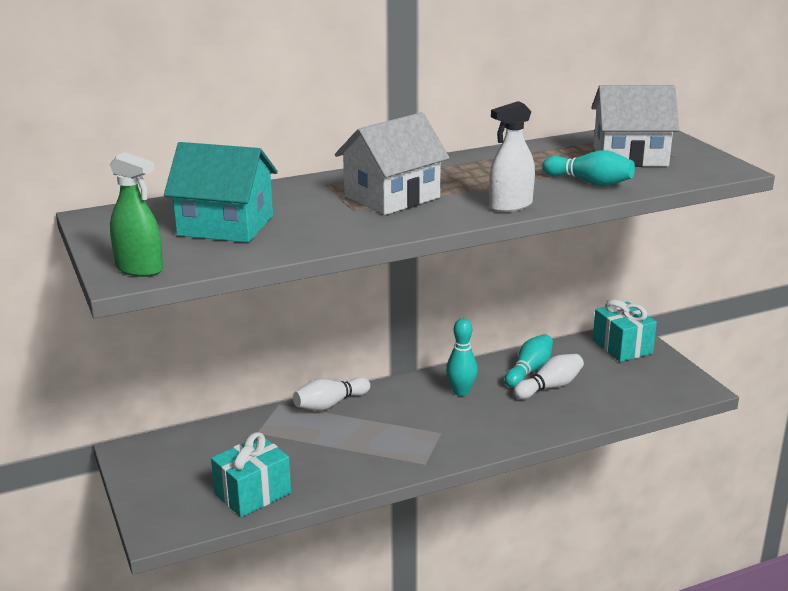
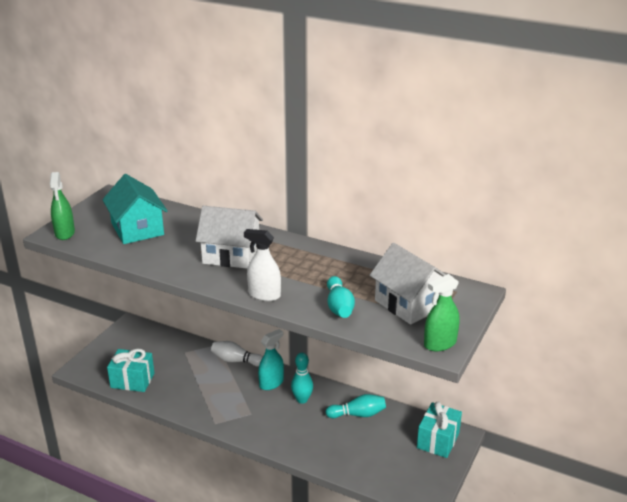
camera: 50 degrees right, 5 degrees up
white bowling pin [513,354,584,399] -> none
none -> turquoise spray bottle [258,329,284,390]
none -> green spray bottle [424,274,460,351]

